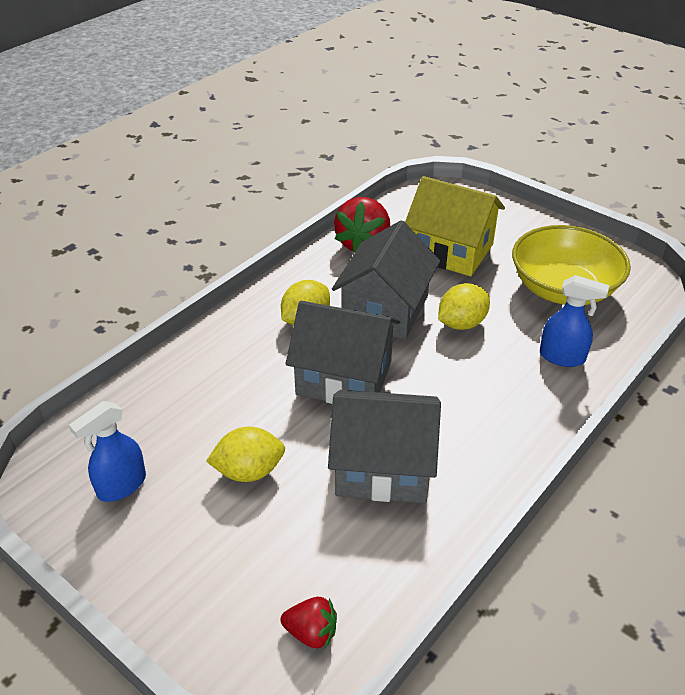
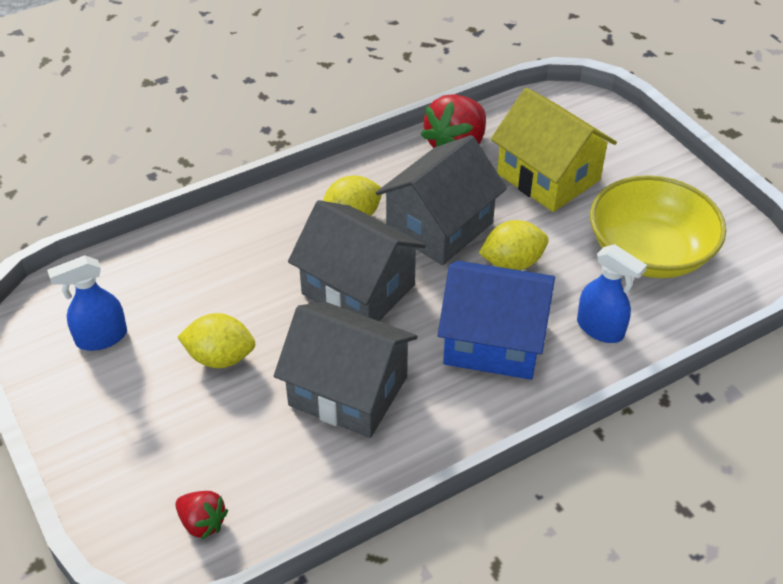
camera: 20 degrees right, 5 degrees up
none -> blue house [438,261,555,380]

